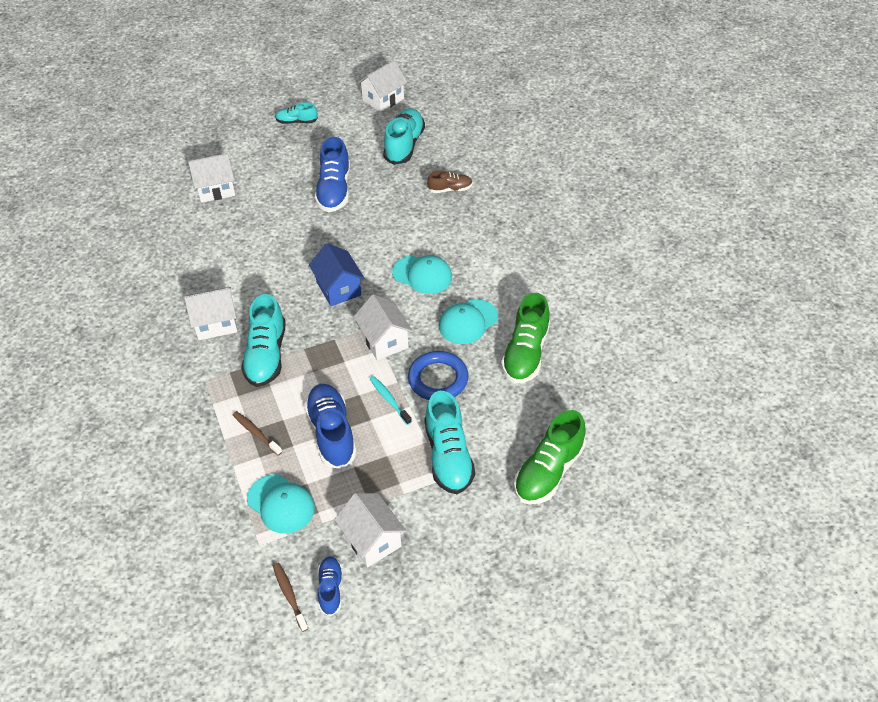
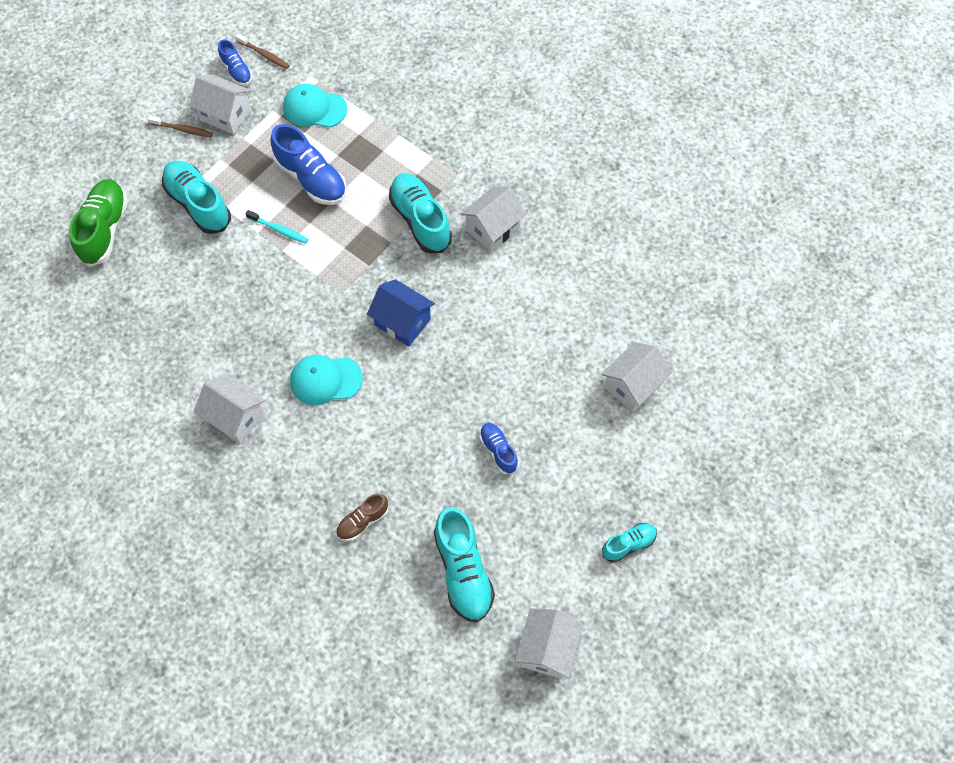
camera: 150 degrees right, 15 degrees up
brown toothbrush [233,411,282,456] -> brown toothbrush moved to [148,116,213,137]
blue shoe [315,137,350,212] -> blue shoe [479,423,518,474], size x0.55
white house [354,294,413,360] -> white house moved to [194,374,265,444]
blue ring [408,351,468,400] -> none
turquoise cap [439,299,498,344] -> none
green shoe [501,293,550,384] -> none

